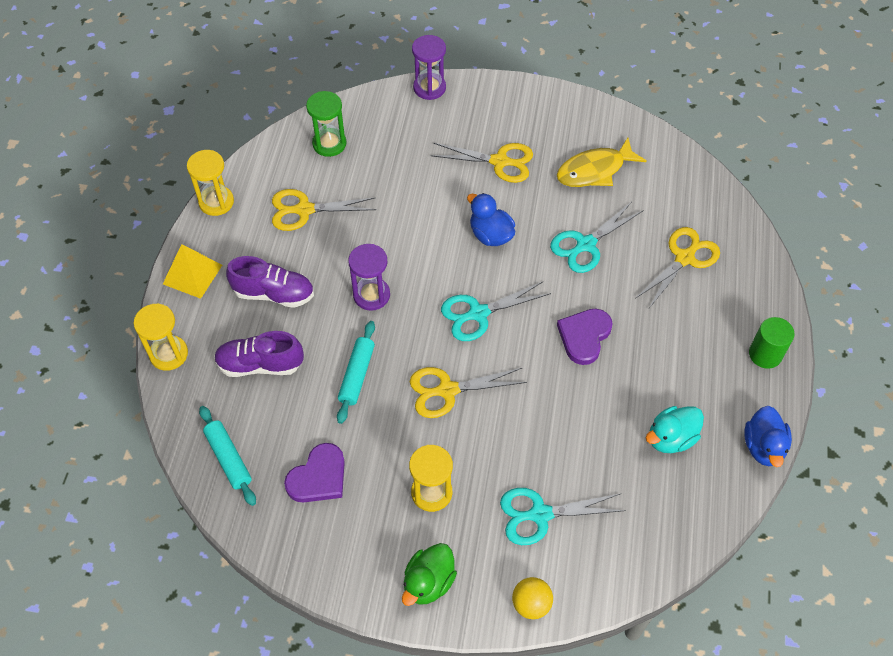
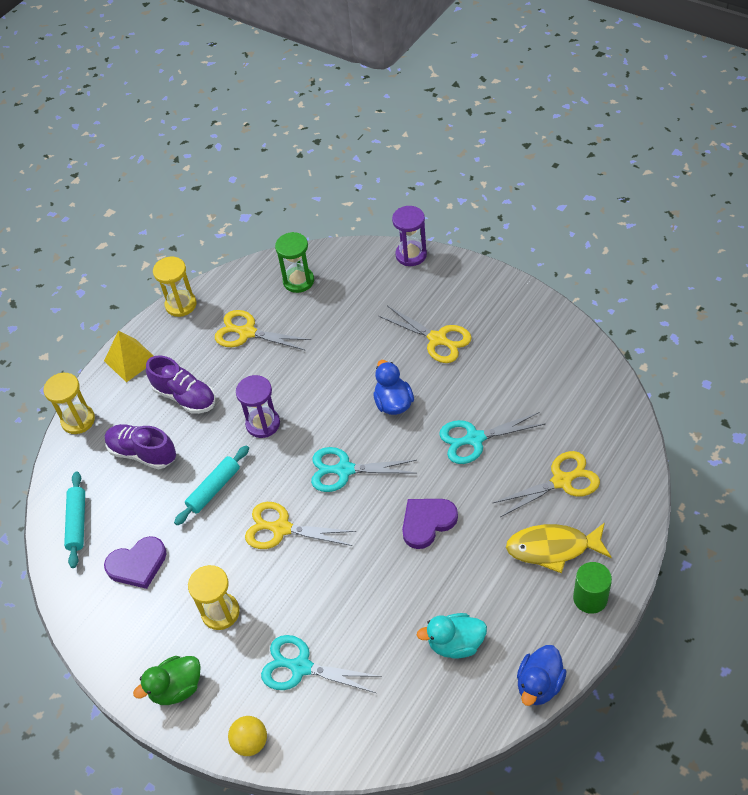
camera: 30 degrees right, 5 degrees down
yellow fish [557,138,647,187] -> yellow fish moved to [506,523,612,573]

